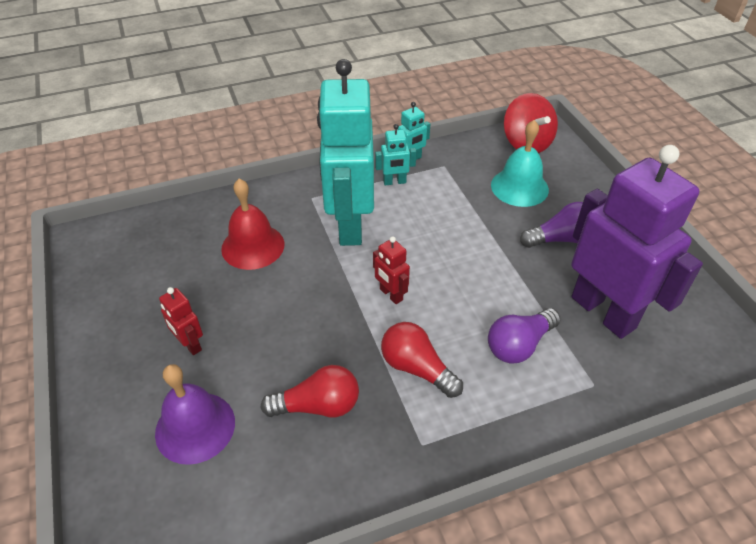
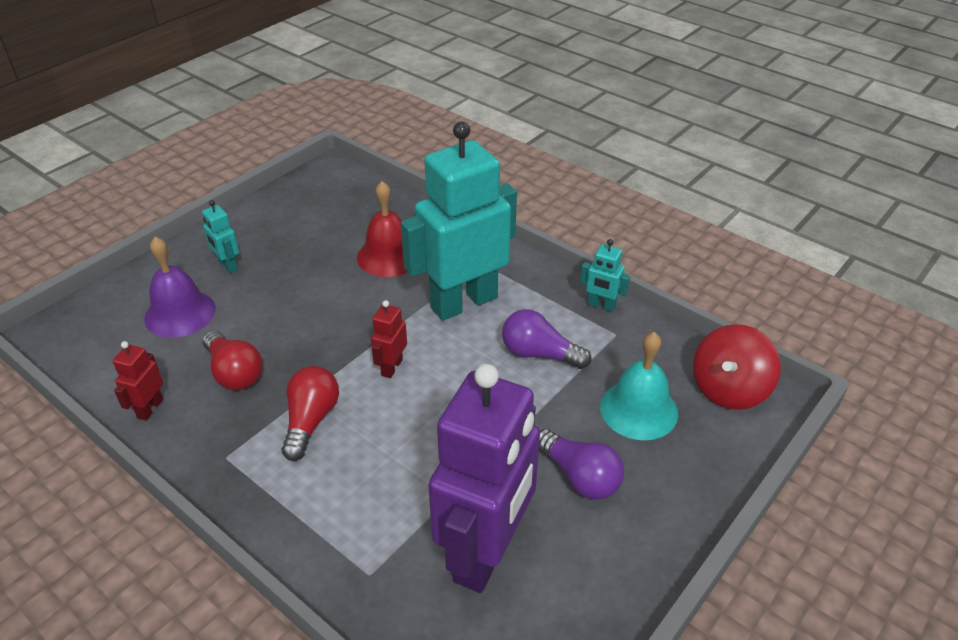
camera: 60 degrees right, 5 degrees down
red robot [159,287,203,355] -> red robot moved to [113,341,163,421]
turquoise robot [375,124,416,185] -> turquoise robot moved to [202,200,239,273]
purple light bulb [488,308,561,363] -> purple light bulb moved to [502,309,591,369]

